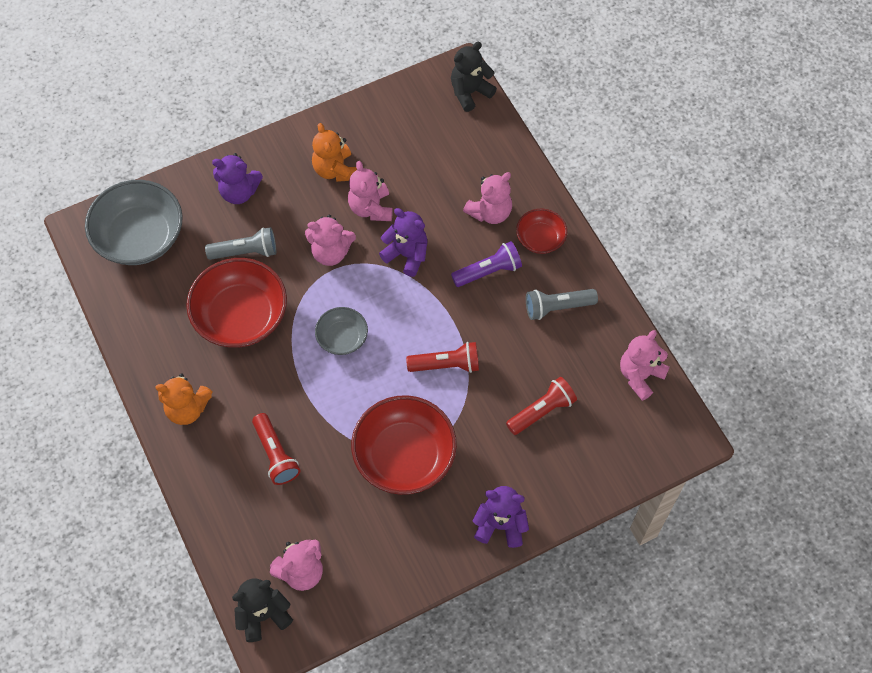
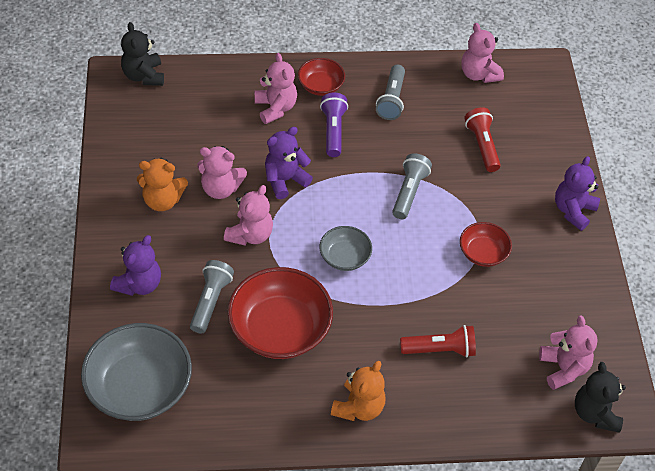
camera: 70 degrees left, 10 degrees down
red bowl [351,395,457,495] -> red bowl [460,222,512,267], size x0.53
red flashlight [406,342,479,373] -> grey flashlight [392,153,432,219]

